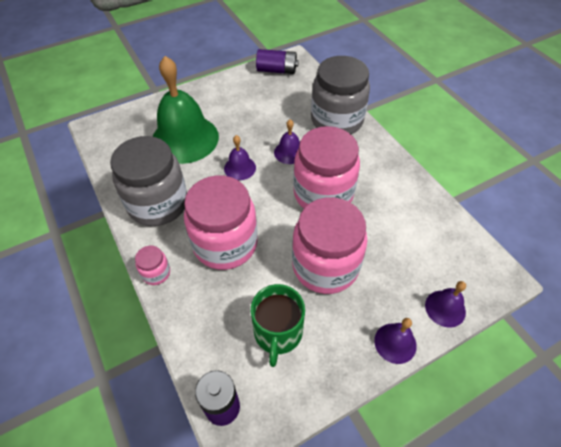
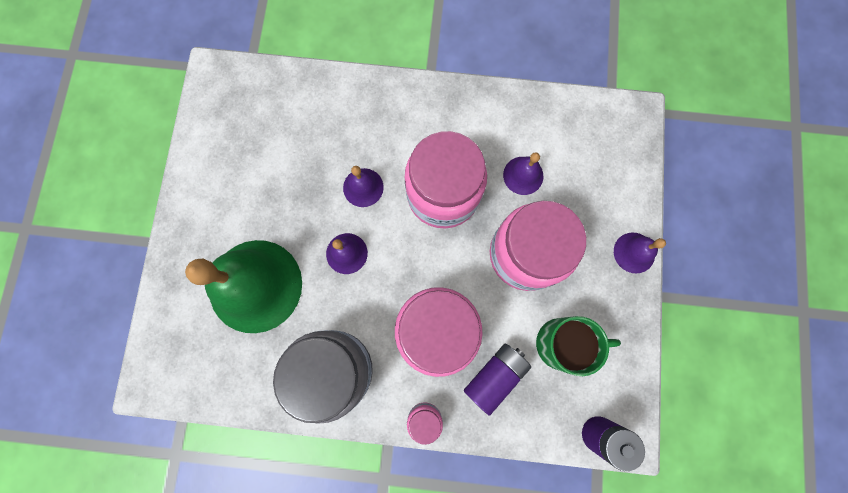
camera: 55 degrees left, 25 degrees up
green mug [251,284,305,367] -> green mug turned 45 degrees counterclockwise [536,316,621,376]
purple battery [256,49,299,74] -> purple battery moved to [464,344,531,416]
grey jar [311,56,370,134] -> none
purple bell [425,281,466,328] -> purple bell moved to [503,152,543,195]

